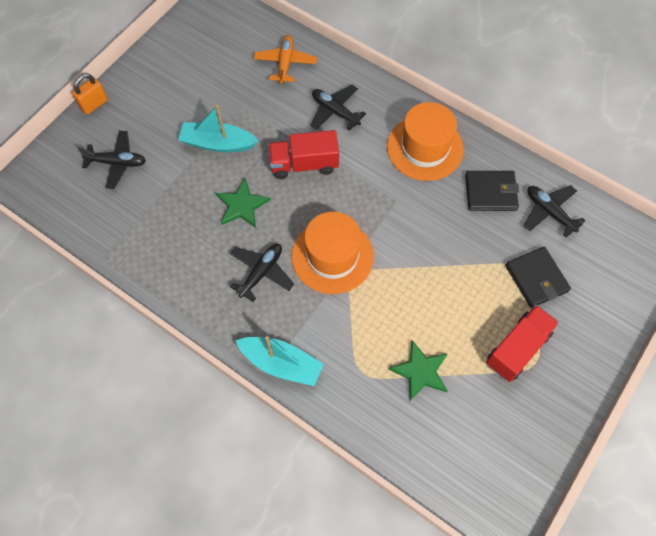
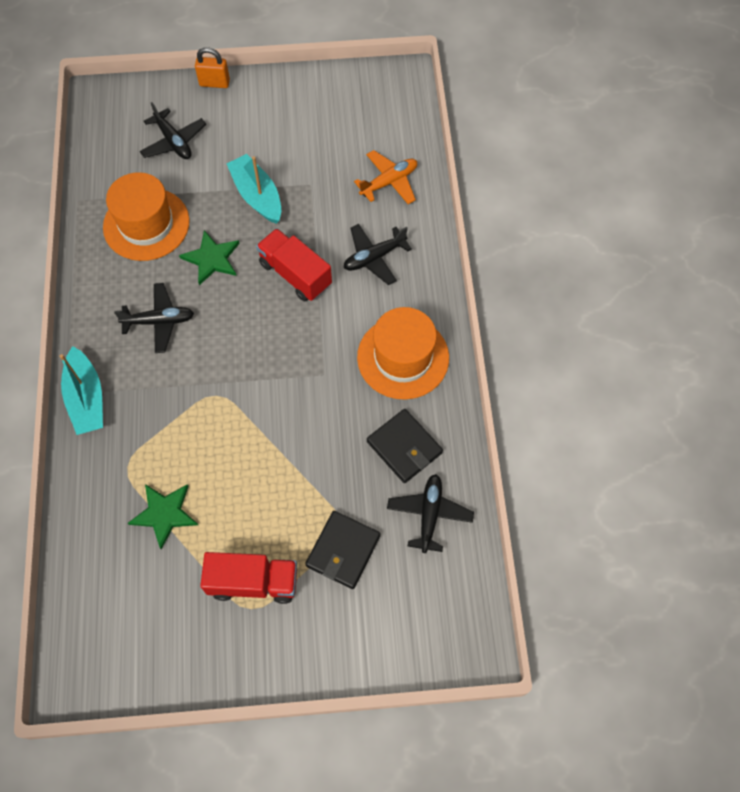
camera: 50 degrees right, 0 degrees up
orange hat [292,212,374,294] -> orange hat moved to [103,172,190,261]
black plane [310,85,366,131] -> black plane turned 120 degrees counterclockwise [344,224,412,285]

